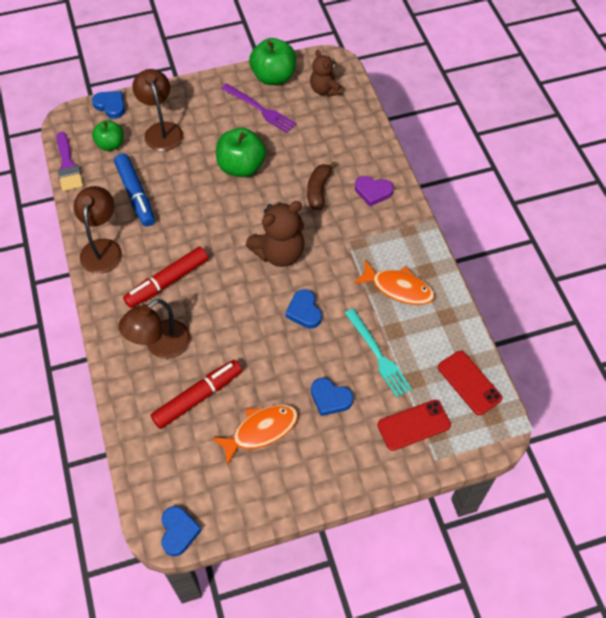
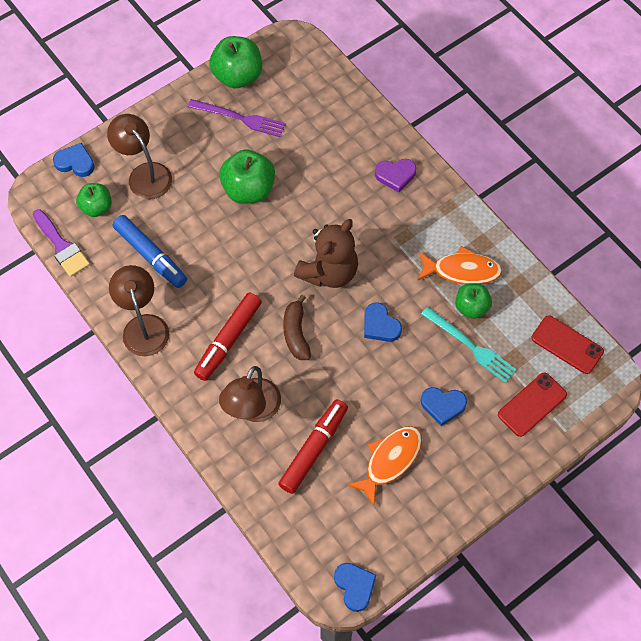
camera: 20 degrees left, 5 degrees up
brown banana [307,161,337,210] -> brown banana moved to [283,295,311,360]
brown teddy bear [310,50,343,96] -> none
none -> green apple [455,283,492,319]

